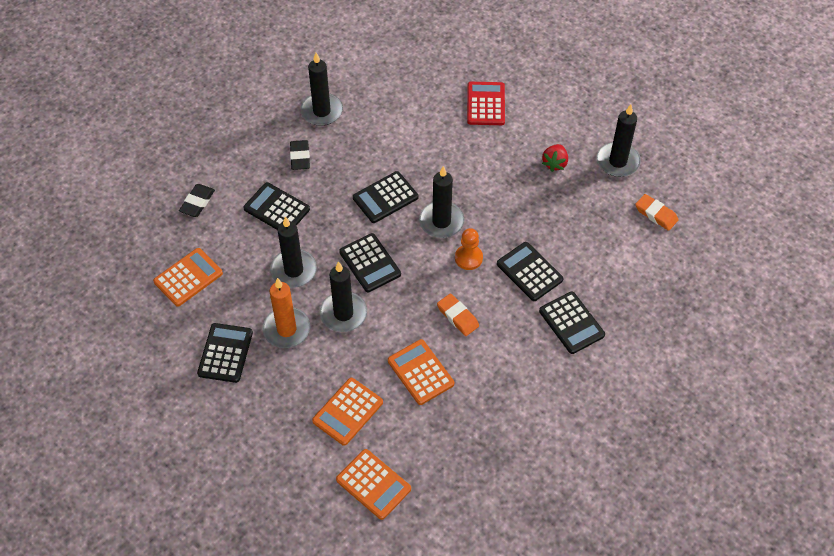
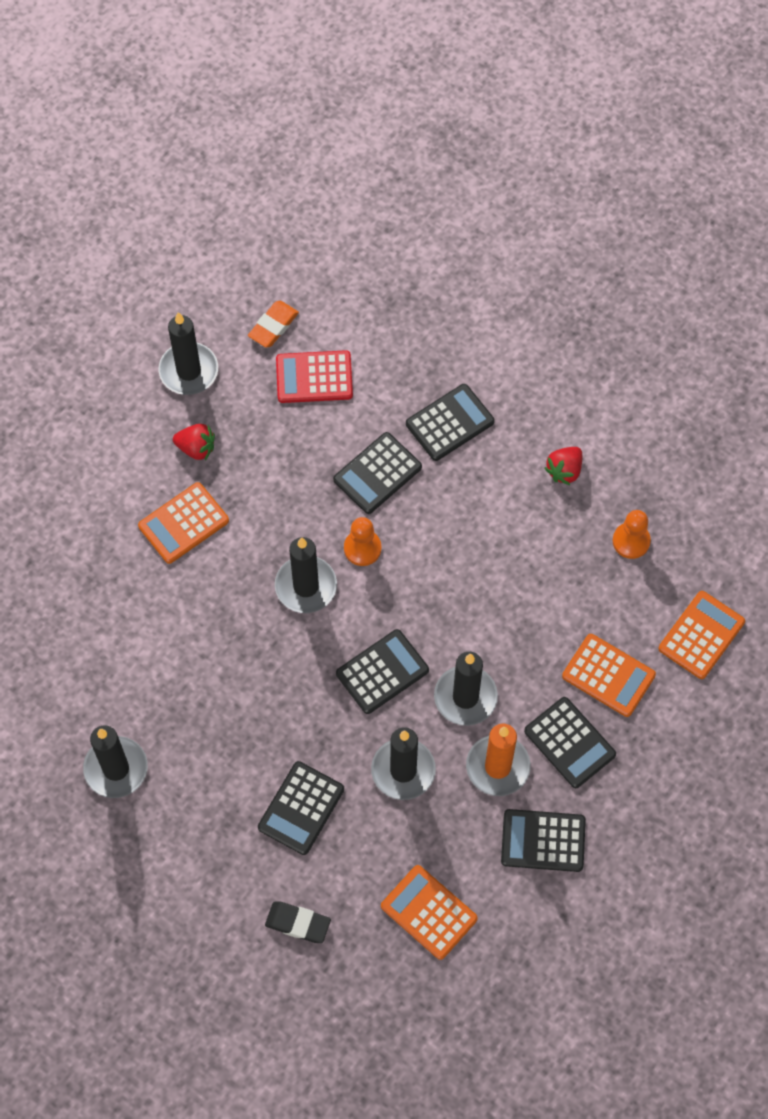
camera: 95 degrees left, 10 degrees up
black eraser [290,140,310,170] -> none
black calculator [353,171,418,223] -> black calculator moved to [524,697,616,788]
orange calculator [388,339,454,405] -> orange calculator moved to [138,482,229,564]
orange eraser [437,293,479,336] -> none
red calculator [467,82,505,125] -> red calculator moved to [276,350,353,403]
none -> red strawberry [545,447,582,485]
none -> orange pawn [613,510,651,559]

